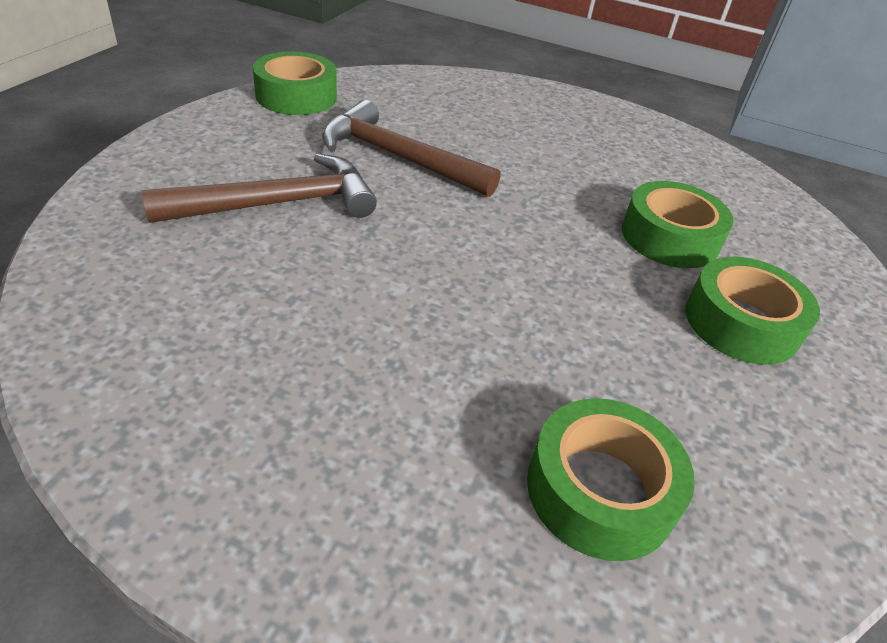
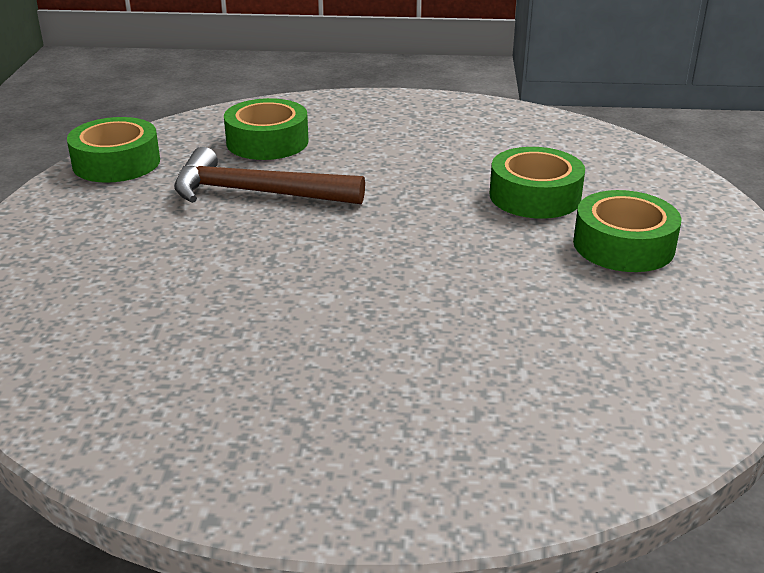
camera: 15 degrees left, 10 degrees down
brown hammer [142,154,377,223] -> none
green tape [527,398,695,561] -> green tape moved to [224,98,309,160]

